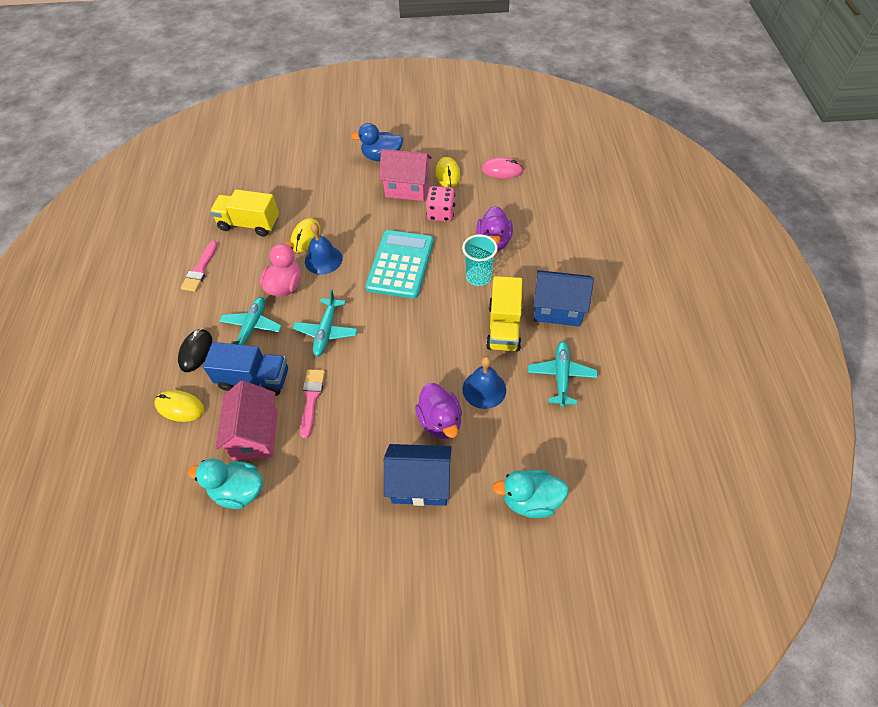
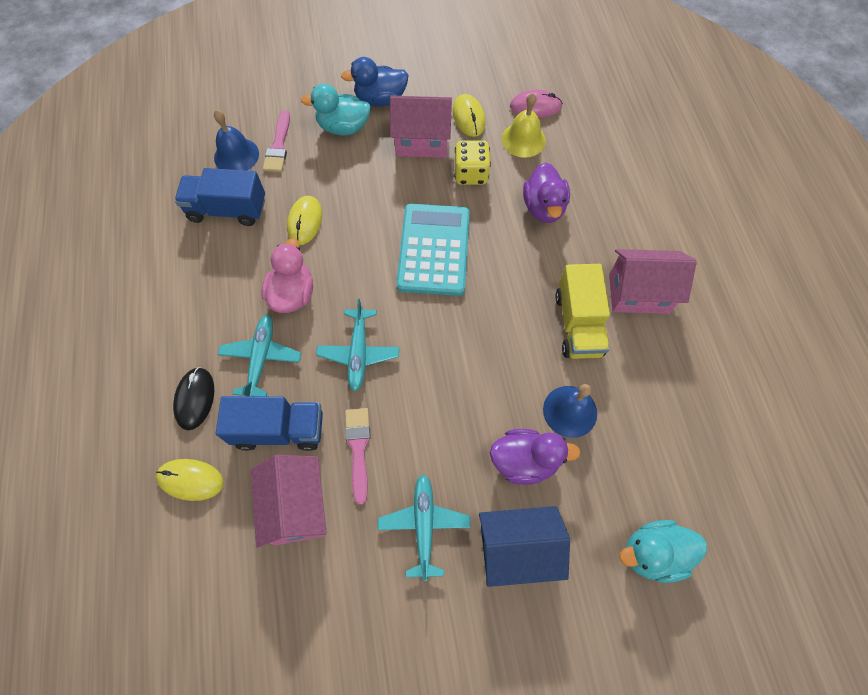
camera: 10 degrees left, 10 degrees up
pink brush [181,241,218,292] -> pink brush moved to [263,110,290,172]
turquoise duck [188,458,263,509] -> turquoise duck moved to [301,84,371,135]
yellow truck [210,189,279,237] -> blue truck [175,168,265,226]
blue bell [305,223,342,275] -> blue bell moved to [214,110,259,170]
purple duck [415,383,462,439] -> purple duck turned 60 degrees counterclockwise [490,429,581,485]
pink dice [426,186,455,222] -> yellow dice [454,140,491,185]
turquoise cup [462,234,498,286] -> none
turquoise plane [528,341,598,407] -> turquoise plane moved to [378,474,471,581]
blue house [533,270,594,327] -> pink house [609,249,697,314]
none -> yellow bell [502,93,546,158]

